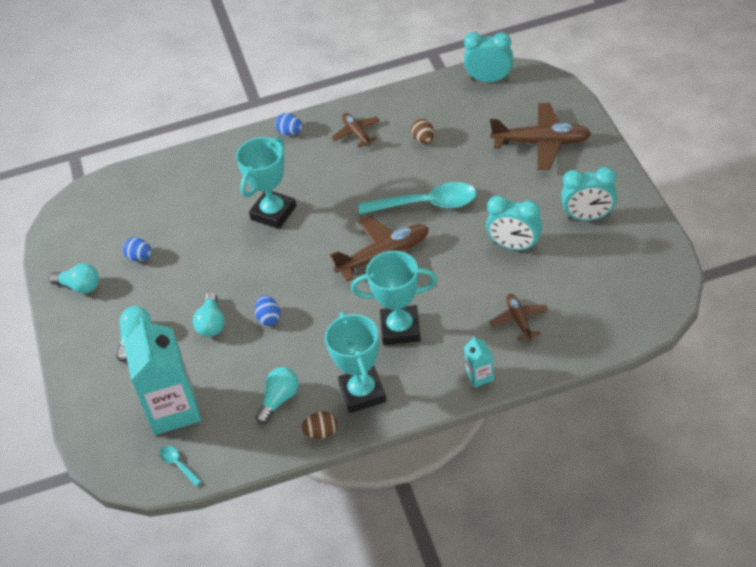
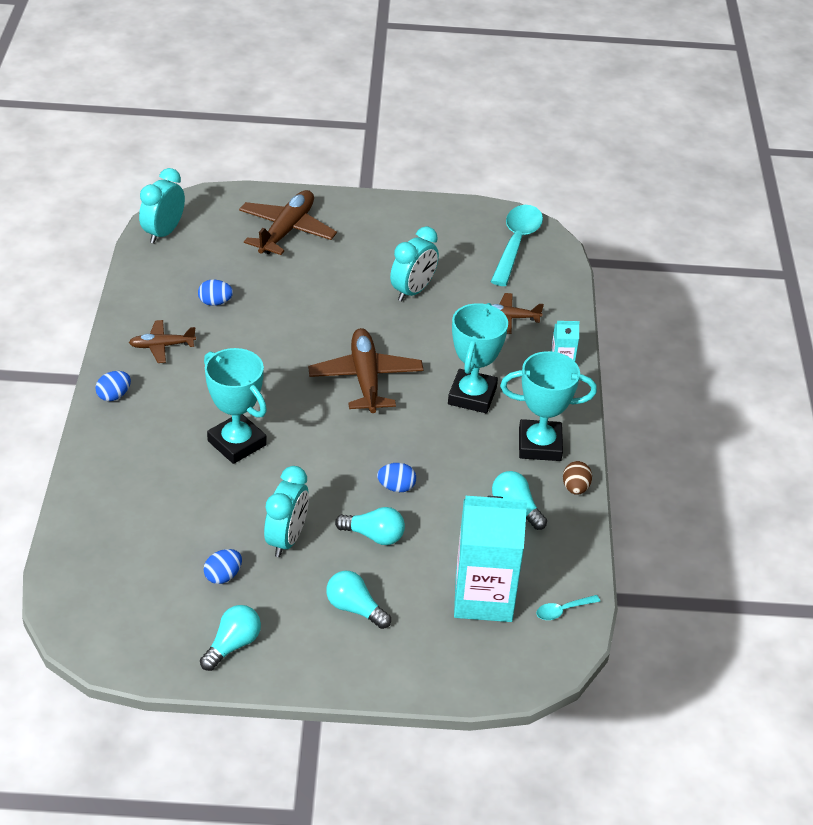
camera: 80 degrees left, 5 degrees down
turquoise spoon [359,182,477,215] -> turquoise spoon moved to [491,205,543,286]
brown egg [411,119,434,144] -> blue egg [198,279,233,306]
turquoise clock [561,167,617,221] -> turquoise clock moved to [264,466,309,557]

